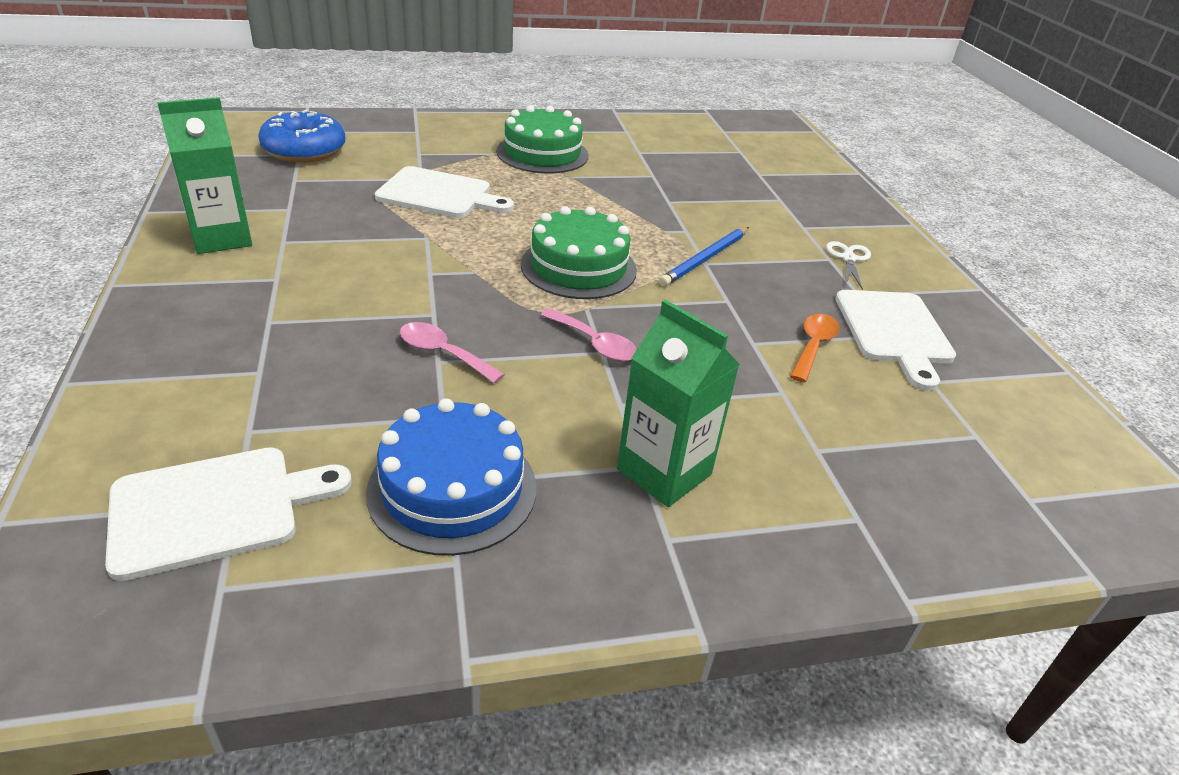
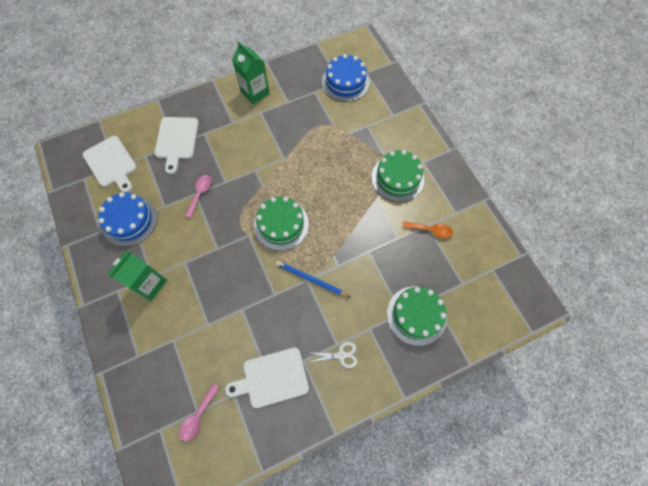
camera: 80 degrees right, 30 degrees up
blue donut [258,109,346,163] -> blue cake [322,54,370,102]
white cutting board [375,166,514,218] -> white cutting board moved to [154,117,199,174]
pink spoon [541,308,637,362] -> pink spoon moved to [180,384,220,442]
orange spoon [790,314,840,383] -> orange spoon moved to [402,221,453,238]
none -> green cake [387,286,447,346]

